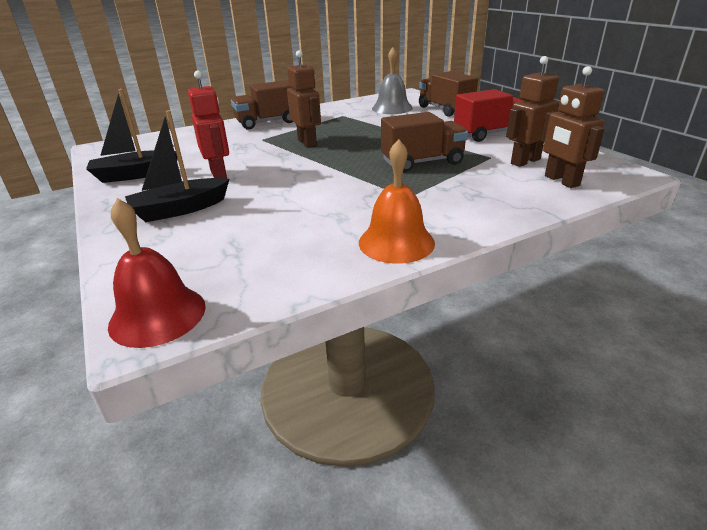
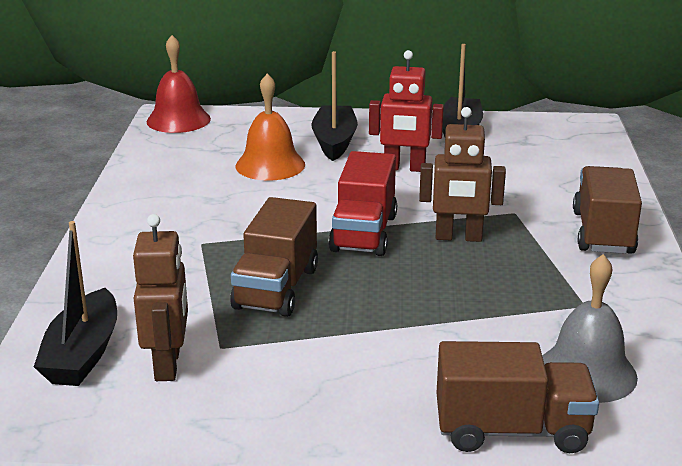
camera: 120 degrees right, 5 degrees down
orange bell [359,139,435,264] -> orange bell moved to [236,73,305,181]
red truck [454,89,523,142] -> red truck moved to [328,151,397,256]
brown robot [541,66,605,188] -> black boat [34,221,117,386]

